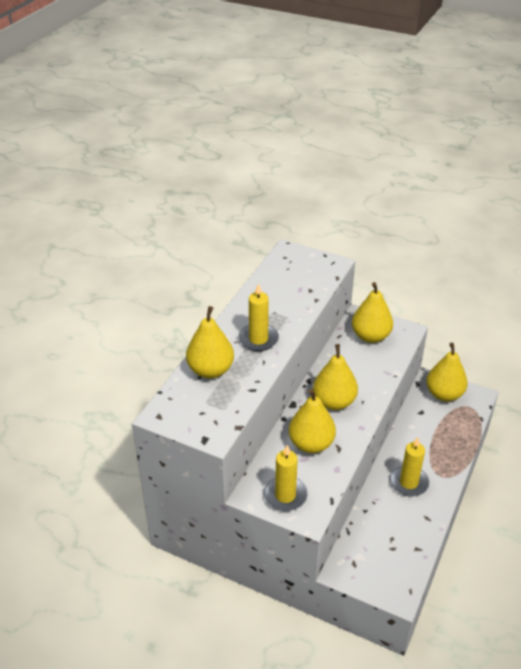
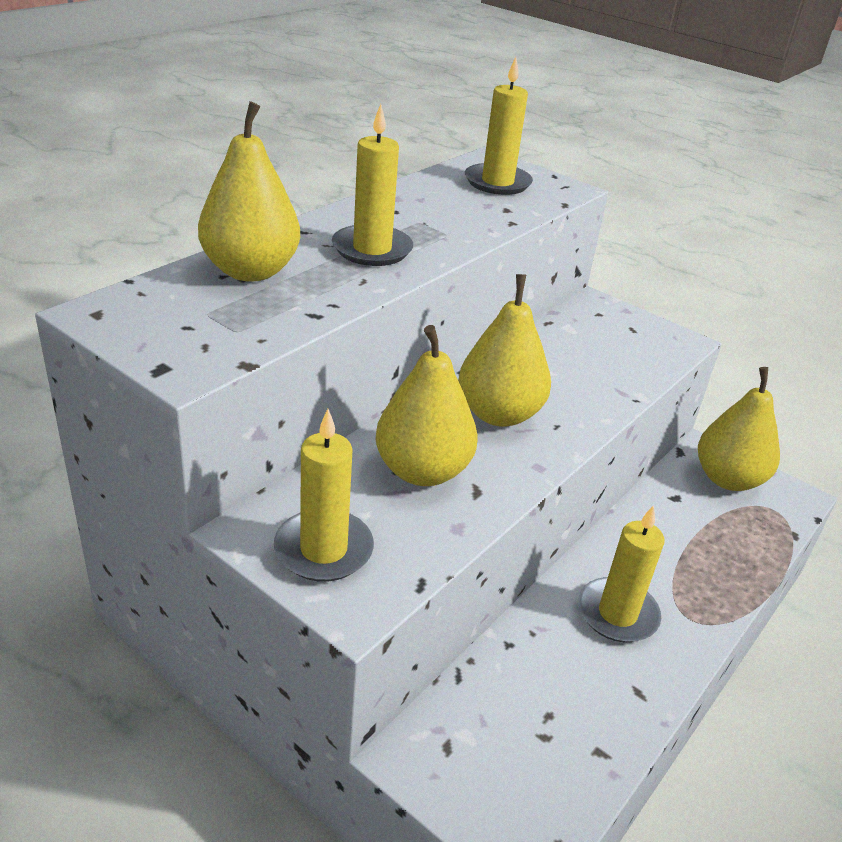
camera: 10 degrees right, 5 degrees down
yellow pear [352,282,393,343] -> none
none -> yellow candle [465,57,533,195]

